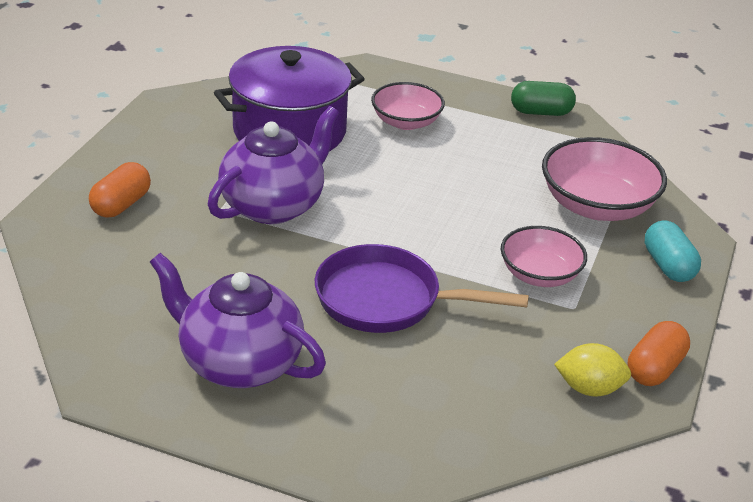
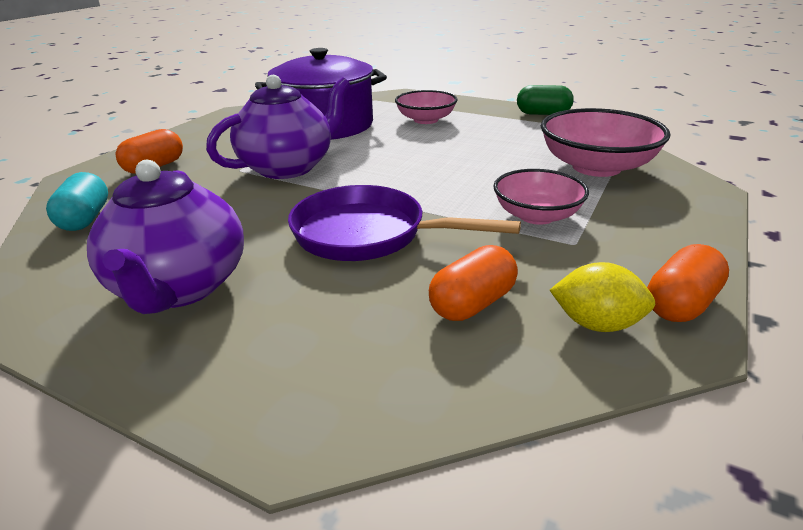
camera: 10 degrees right, 5 degrees down
purple teapot [150,253,326,388] -> purple teapot turned 135 degrees counterclockwise [87,160,244,314]
turquoise capsule [645,220,701,282] -> turquoise capsule moved to [46,172,108,231]
none -> orange capsule [429,245,518,321]

